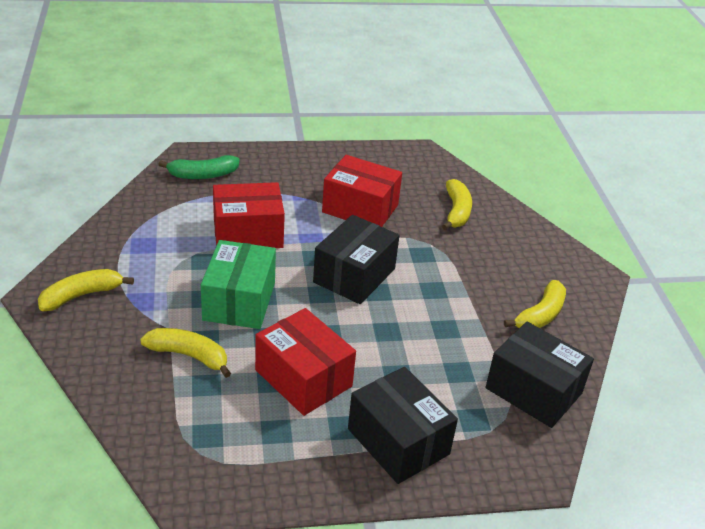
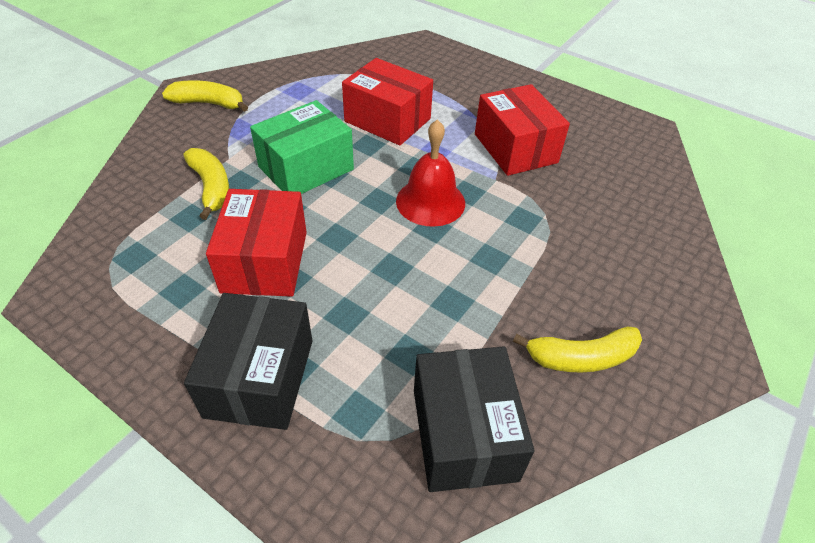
camera: 45 degrees right, 10 degrees up
green banana [158,155,239,179] -> none
black box [313,215,400,304] -> red bell [396,119,465,227]
yellow banana [442,179,472,230] -> none

